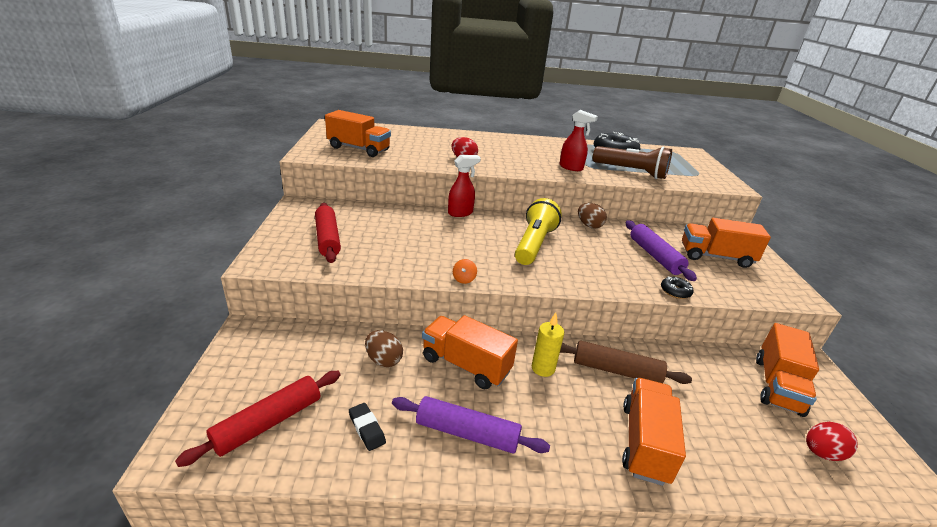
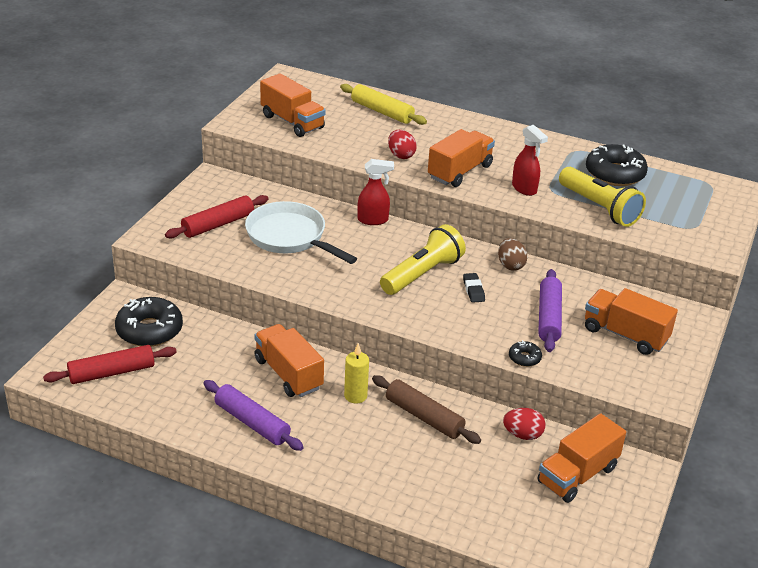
camera: 25 degrees right, 5 degrees up
red rolling pin [315,203,341,263] -> red rolling pin turned 45 degrees clockwise [165,195,268,238]
black eraser [349,403,386,451] -> black eraser moved to [463,273,485,303]
brown egg [365,330,403,367] -> none
orange spinning top [453,259,477,284] -> none
brown flashlight [593,146,672,179] -> yellow flashlight [559,167,646,227]
orange truck [622,378,686,486] -> orange truck moved to [428,129,495,187]
red egg [806,422,858,461] -> red egg moved to [503,408,546,440]
none -> black donut [115,297,183,347]
none -> white pan [245,201,357,264]
none -> yellow rolling pin [340,84,427,125]

